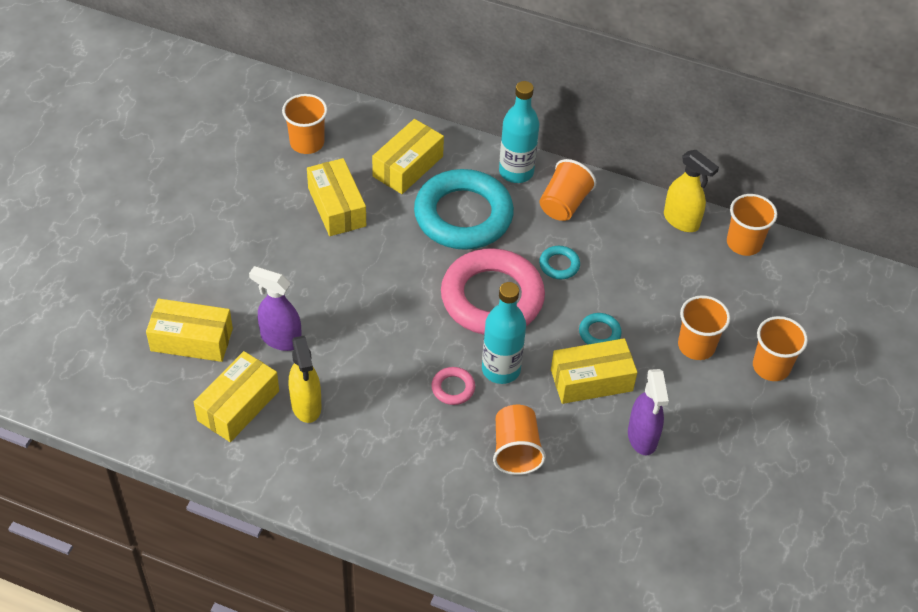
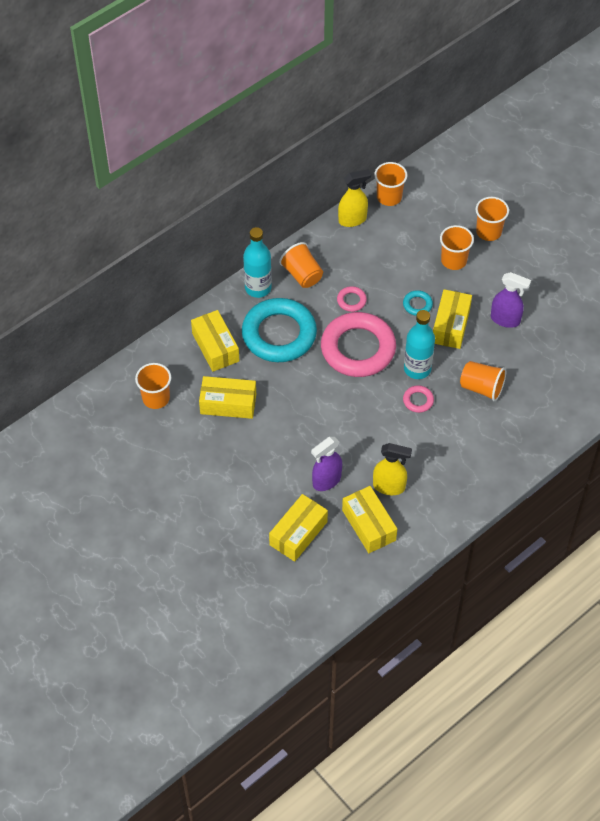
camera: 60 degrees left, 5 degrees up
turquoise ring [539,246,580,279] -> pink ring [337,286,367,312]

